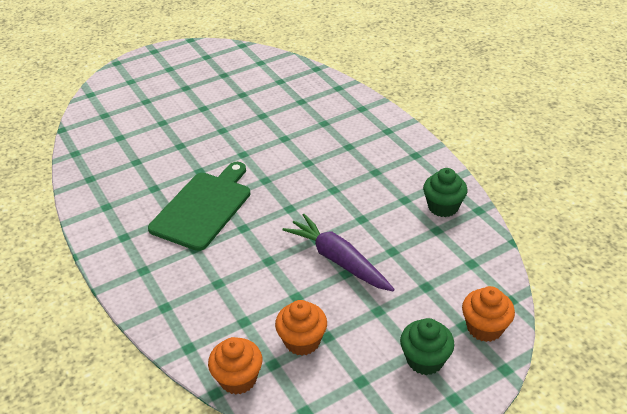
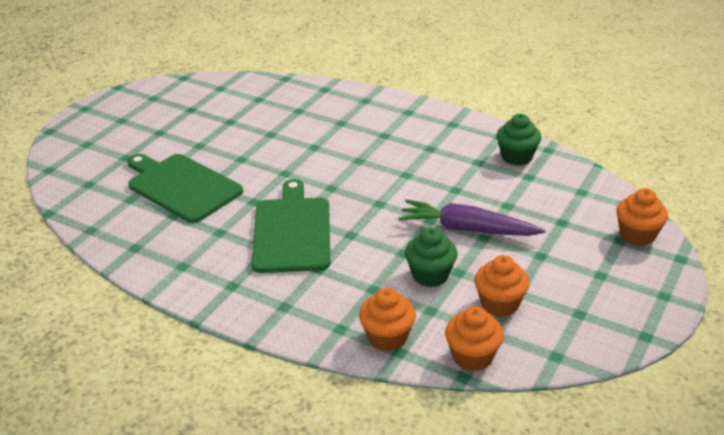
camera: 30 degrees left, 5 degrees down
green cupcake [400,318,454,375] -> green cupcake moved to [405,227,458,287]
none -> green cutting board [127,154,243,223]
none -> orange cupcake [359,288,416,351]

